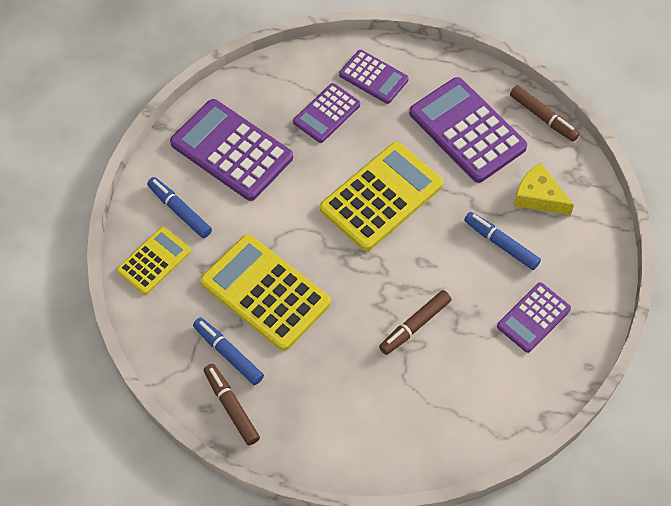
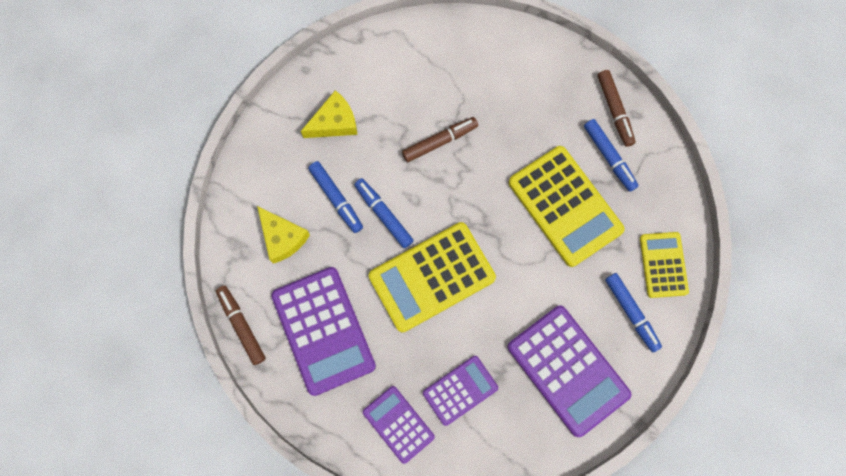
camera: 165 degrees left, 15 degrees up
yellow calculator [117,227,191,295] -> yellow calculator turned 120 degrees clockwise [640,232,689,298]
purple calculator [497,282,571,353] -> yellow cheese [301,90,358,138]
none -> blue marker [354,178,414,248]

